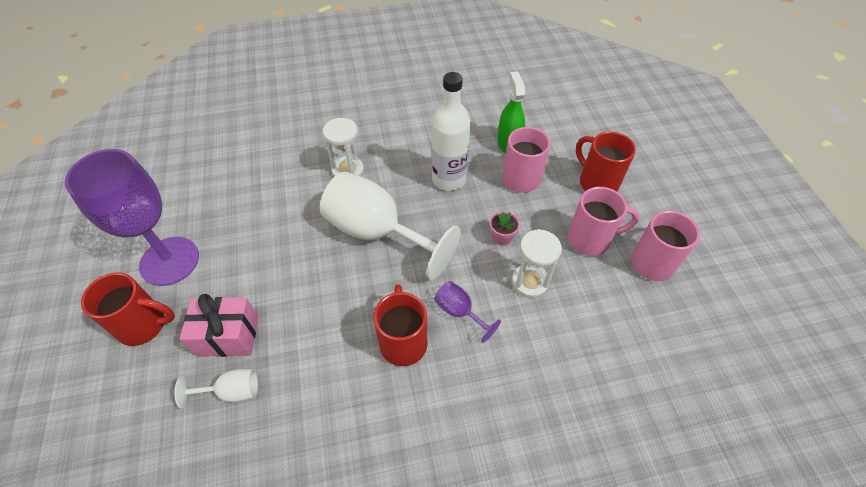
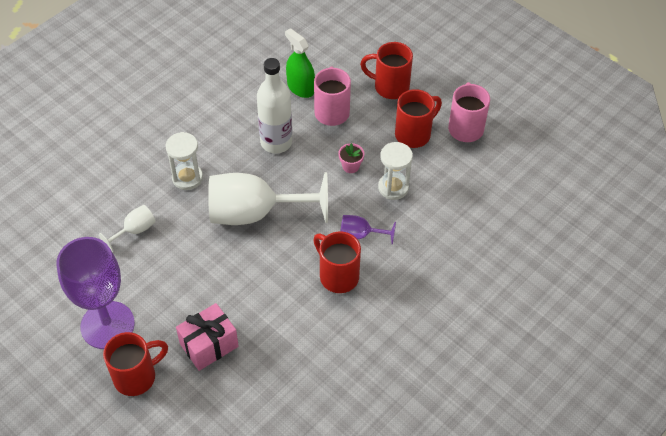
camera: 35 degrees left, 0 degrees up
white goblet [175,369,258,409] -> white goblet moved to [99,205,156,253]
pink mug [568,187,639,256] -> red mug [395,89,442,148]

